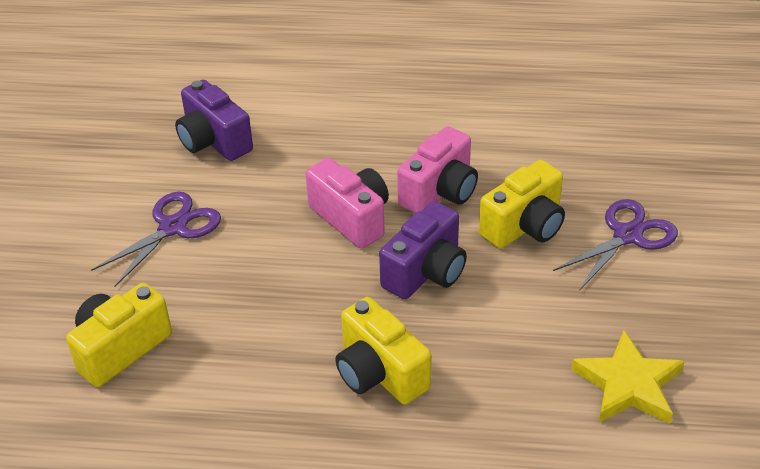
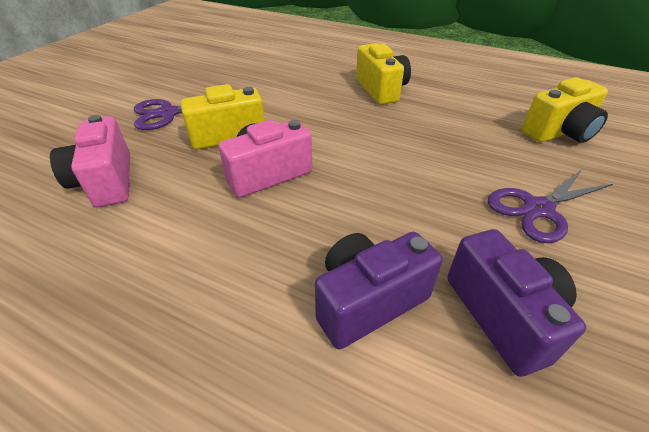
camera: 160 degrees left, 0 degrees up
pink camera [305,158,389,249] -> pink camera moved to [50,115,130,207]
purple camera [379,201,467,299] -> purple camera moved to [315,232,443,349]
yellow star [571,331,685,424] -> none

